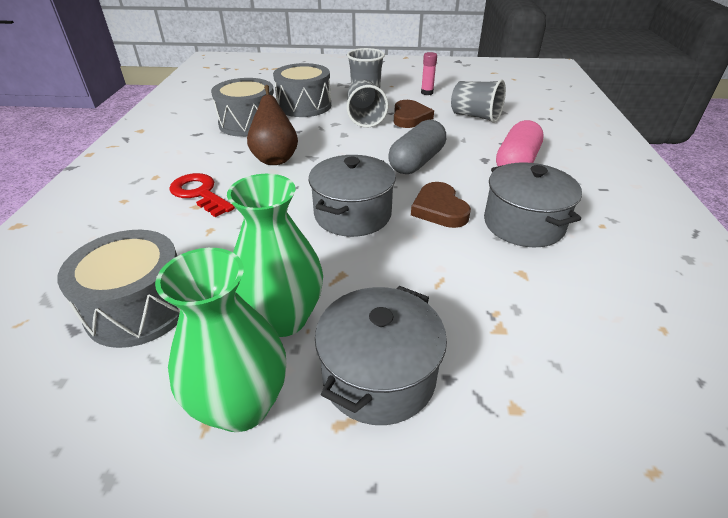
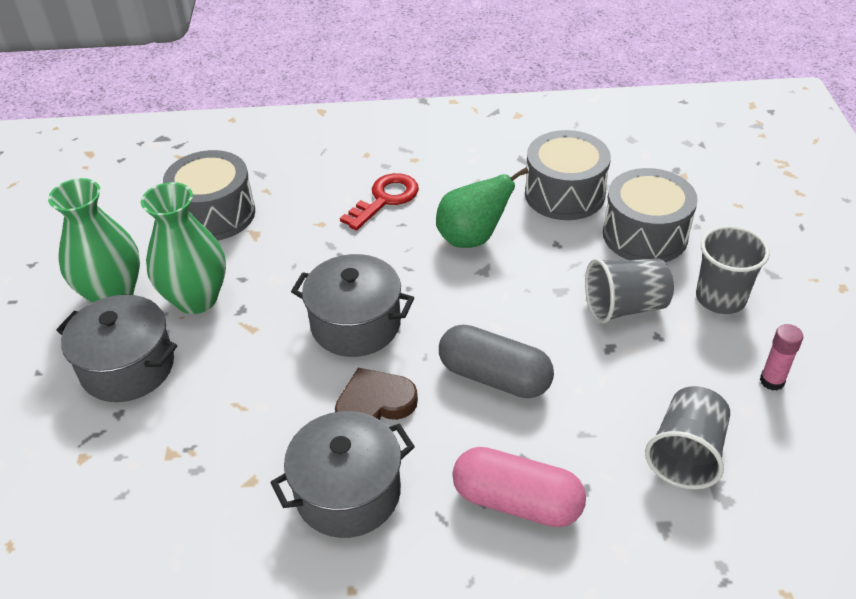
camera: 85 degrees right, 5 degrees up
brown pear [247,85,298,165] -> green pear [436,167,529,248]
brown heart [394,100,434,128] -> none

